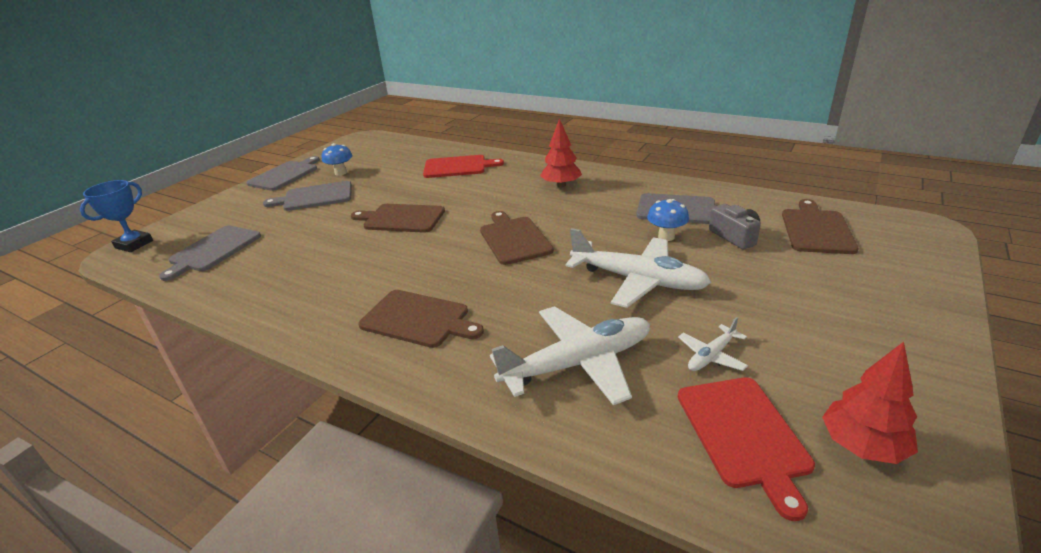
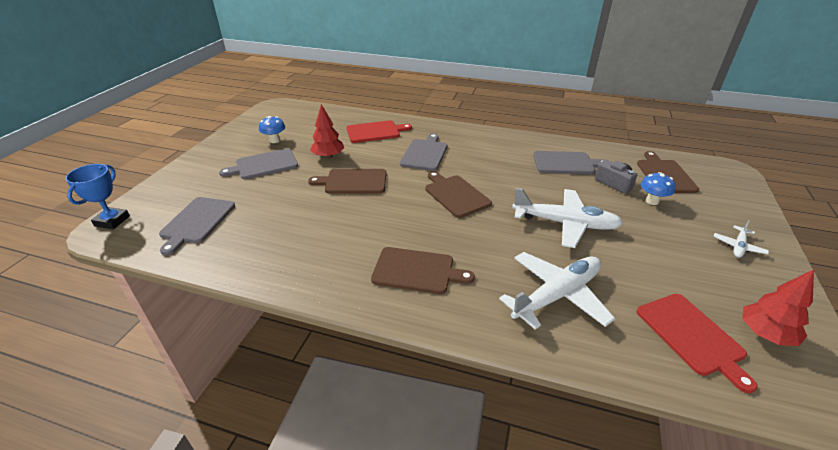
camera: 15 degrees left, 5 degrees up
grey cutting board [246,156,320,191] -> grey cutting board moved to [400,133,447,171]
red tree [540,118,582,187] -> red tree moved to [310,104,344,158]
blue mushroom [647,199,689,241] -> blue mushroom moved to [641,172,676,205]
white plane [678,317,748,371] -> white plane moved to [714,220,769,258]

